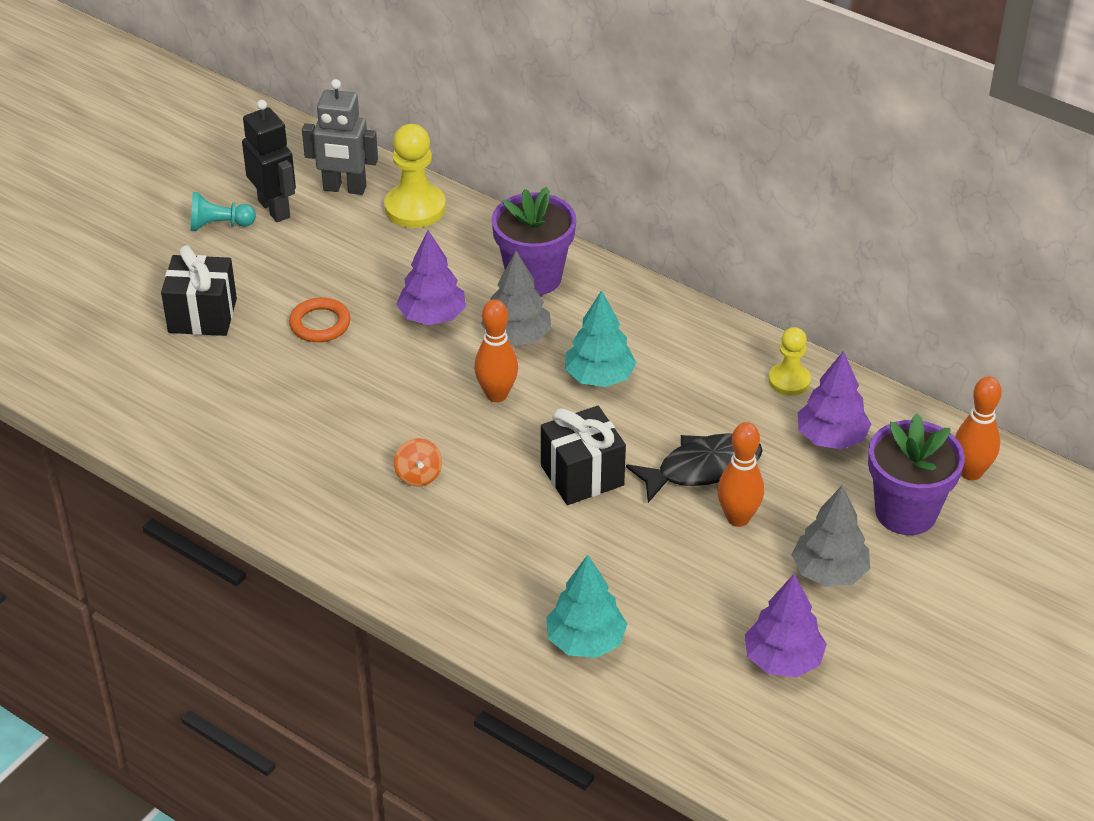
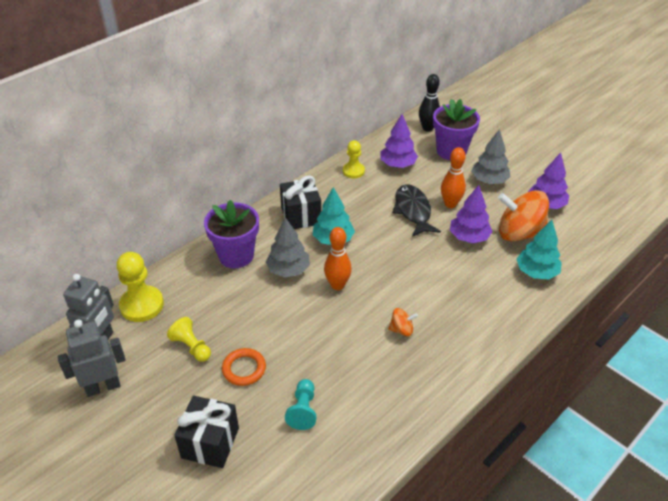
camera: 80 degrees left, 0 degrees up
turquoise pawn [190,192,256,231] -> turquoise pawn moved to [285,379,316,430]
black robot [242,100,296,222] -> grey robot [57,319,126,397]
purple tree [396,231,466,325] -> purple tree moved to [450,185,493,243]
black gift [541,406,626,505] -> black gift moved to [280,175,321,229]
orange bowling pin [955,376,1002,480] -> black bowling pin [419,74,440,132]
none -> yellow pawn [167,317,211,362]
none -> orange spinning top [498,190,549,241]

